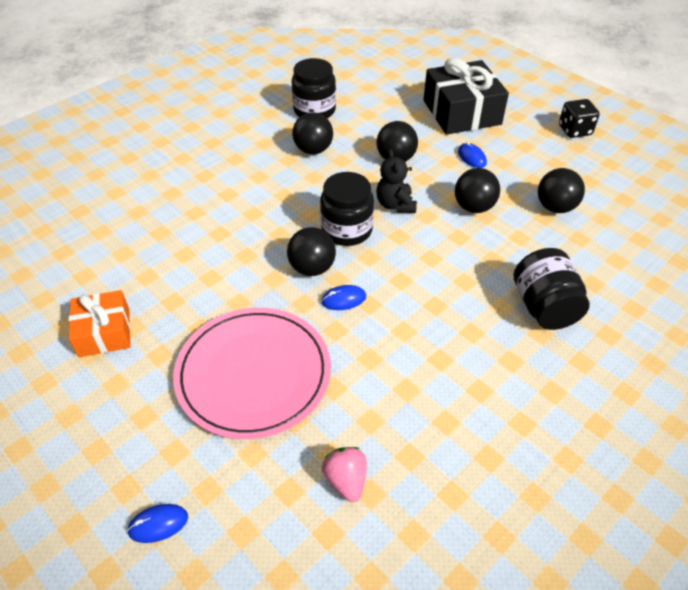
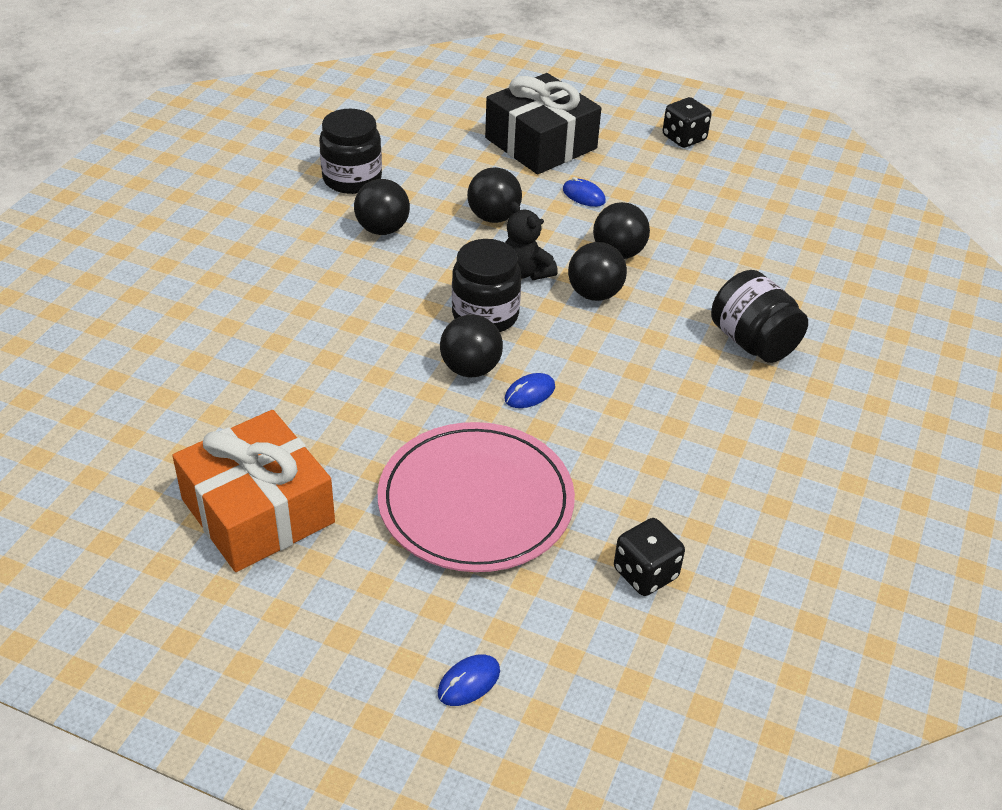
camera: 25 degrees left, 5 degrees down
orange gift [69,290,131,357] -> orange gift [172,410,335,572], size x1.65
pink strawberry [322,447,367,502] -> black dice [614,518,685,596]
black ball [538,168,585,213] -> black ball moved to [568,242,627,301]

